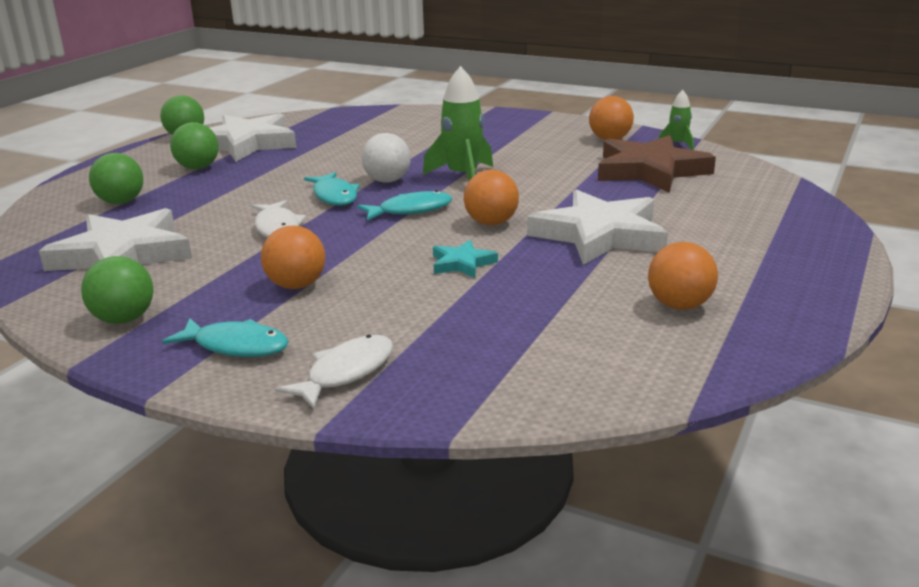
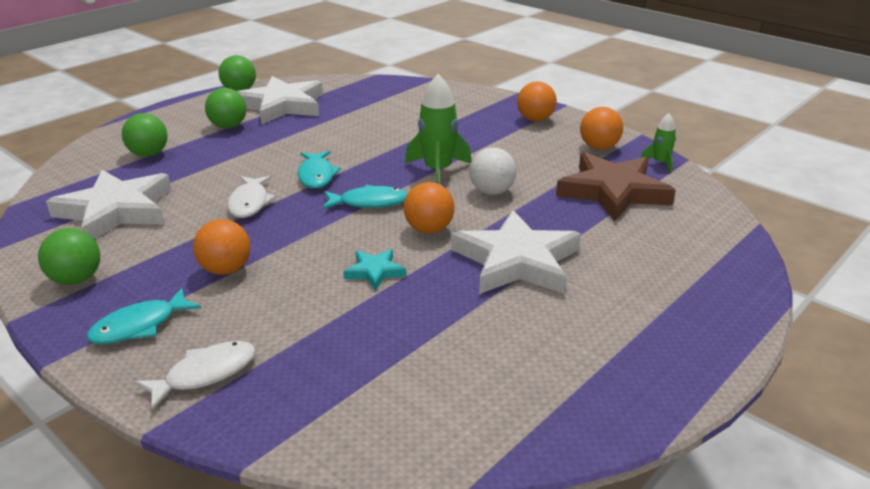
camera: 15 degrees right, 5 degrees up
turquoise fish [162,318,289,357] -> turquoise fish turned 105 degrees clockwise [87,288,201,344]
white ball [361,133,411,183] -> white ball moved to [470,147,517,195]
orange ball [648,242,718,310] -> orange ball moved to [517,81,557,121]

